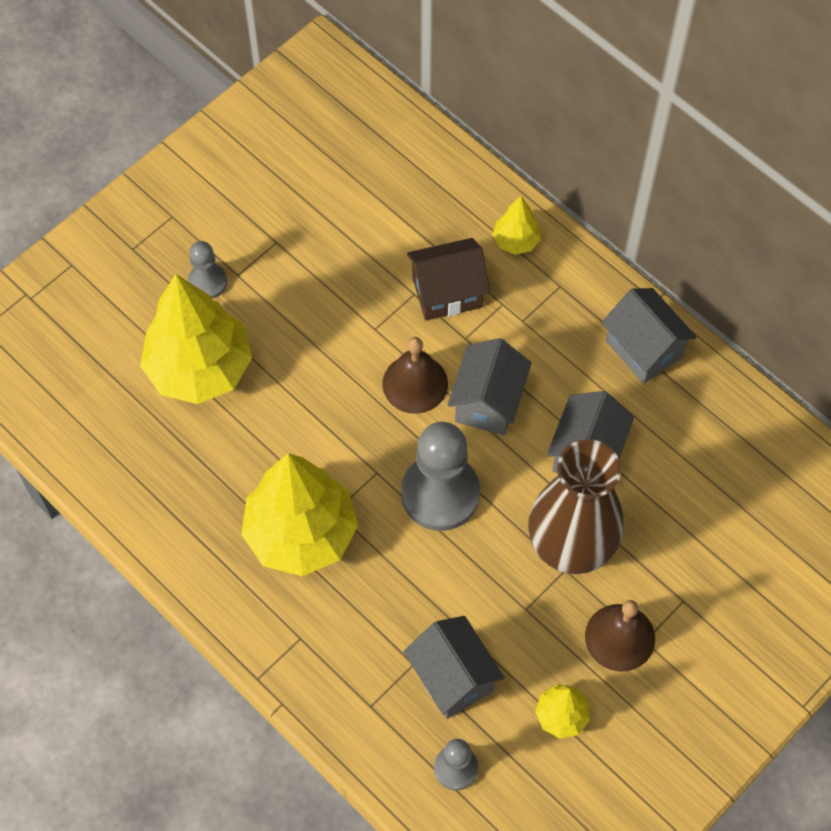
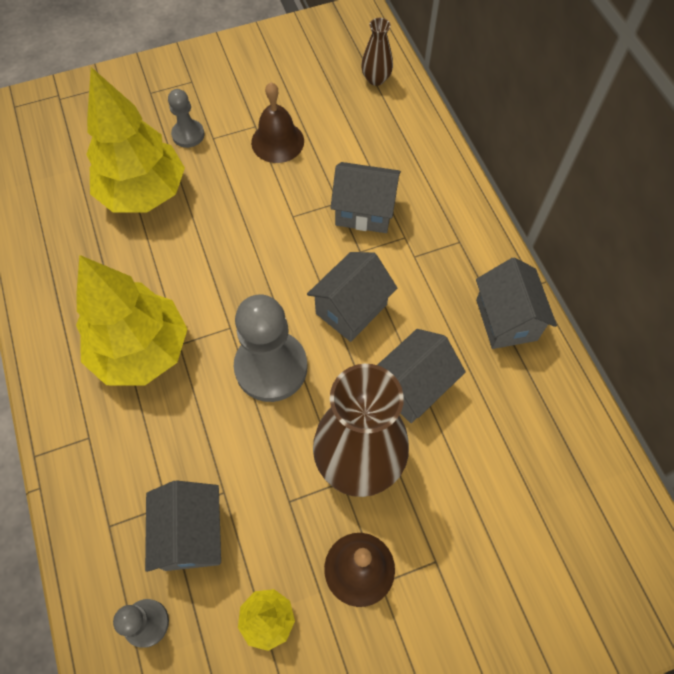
camera: 25 degrees right, 0 degrees up
brown bell [382,337,448,414] -> brown bell moved to [251,82,304,163]
brown house [407,238,490,321] -> grey house [331,162,401,233]
yellow tree [492,196,541,255] -> none
none -> brown vase [361,18,393,86]

